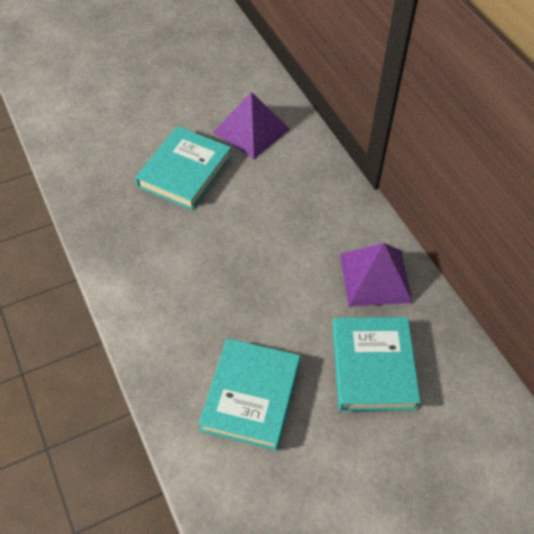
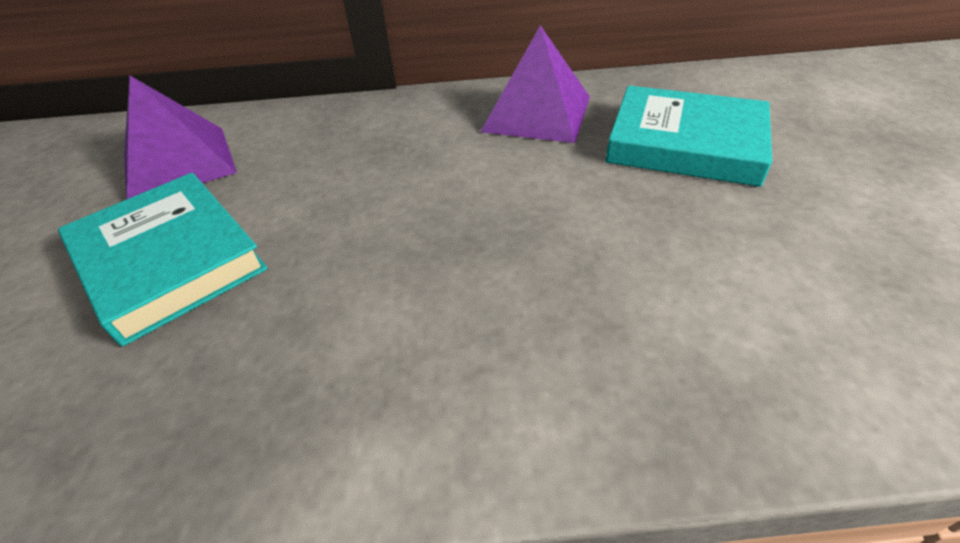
camera: 65 degrees left, 10 degrees down
turquoise book [199,338,301,451] -> none

